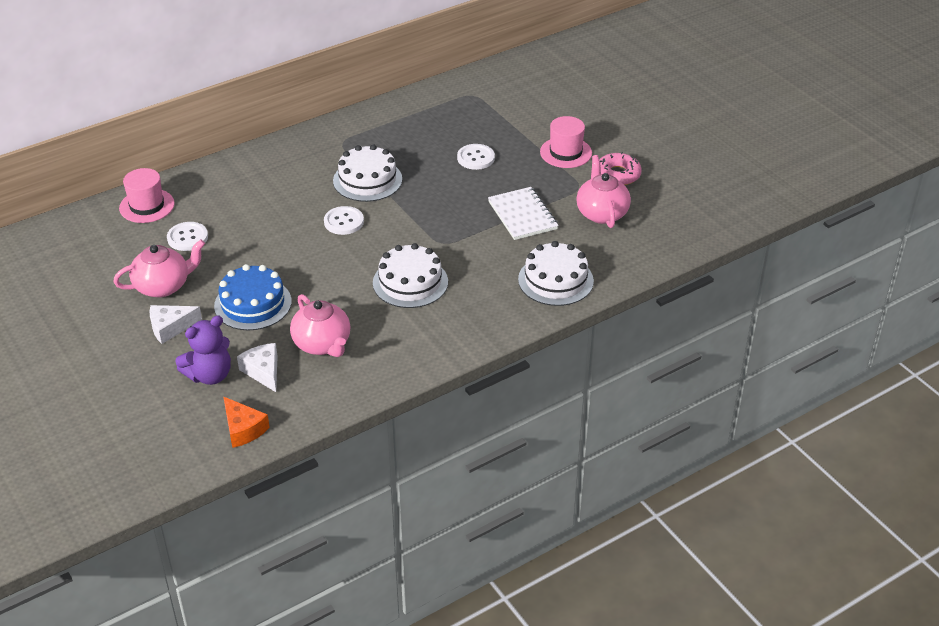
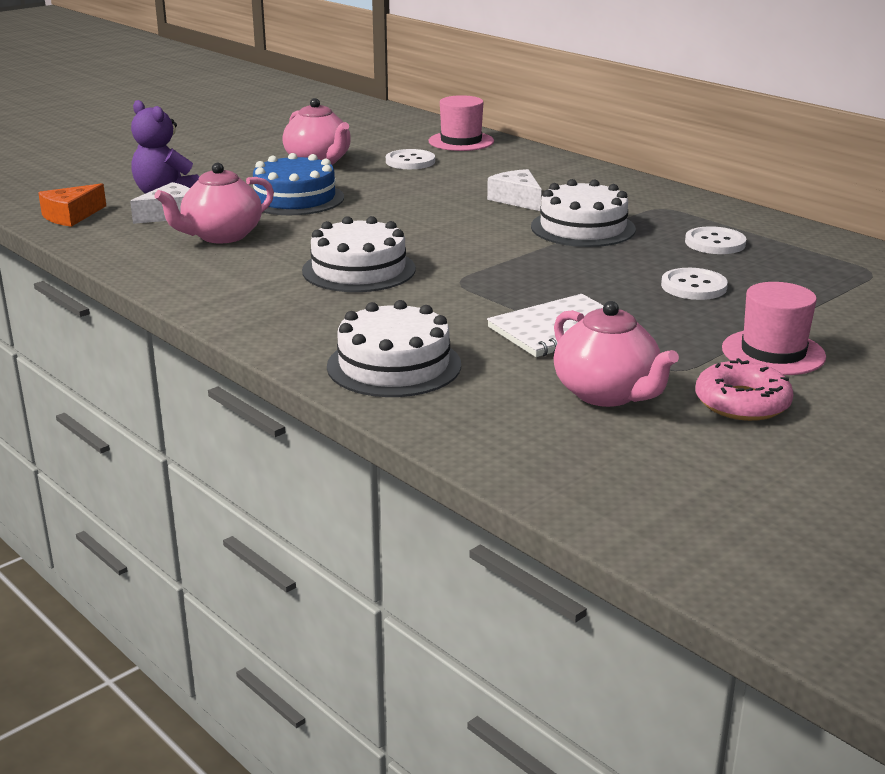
camera: 80 degrees right, 15 degrees down
white cheese [150,305,202,344] -> white cheese moved to [487,169,542,211]
white button [324,206,364,235] -> white button moved to [685,226,746,254]
pink teapot [576,155,631,228] -> pink teapot turned 75 degrees clockwise [554,301,679,407]

